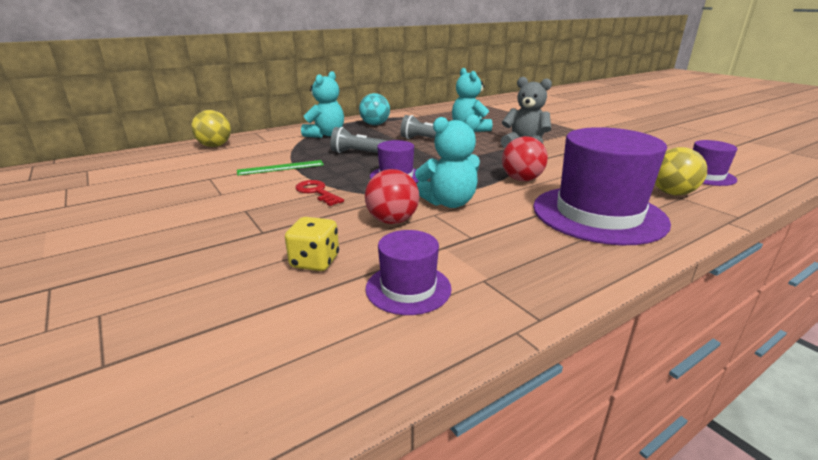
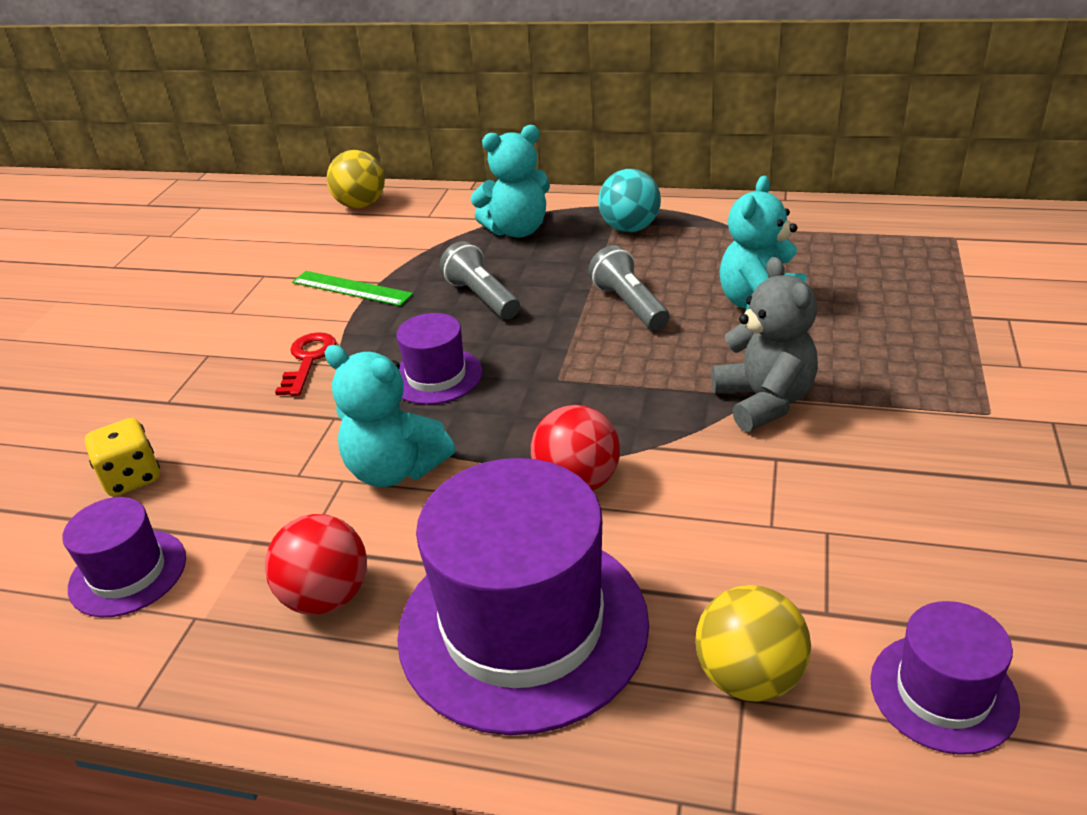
camera: 50 degrees right, 10 degrees up
red ball [365,169,419,224] -> red ball moved to [265,514,367,615]

